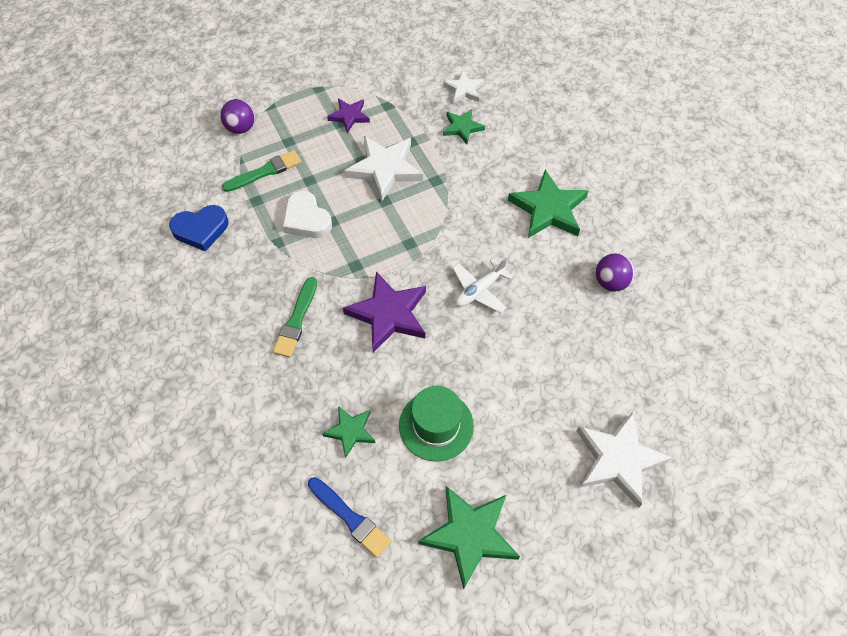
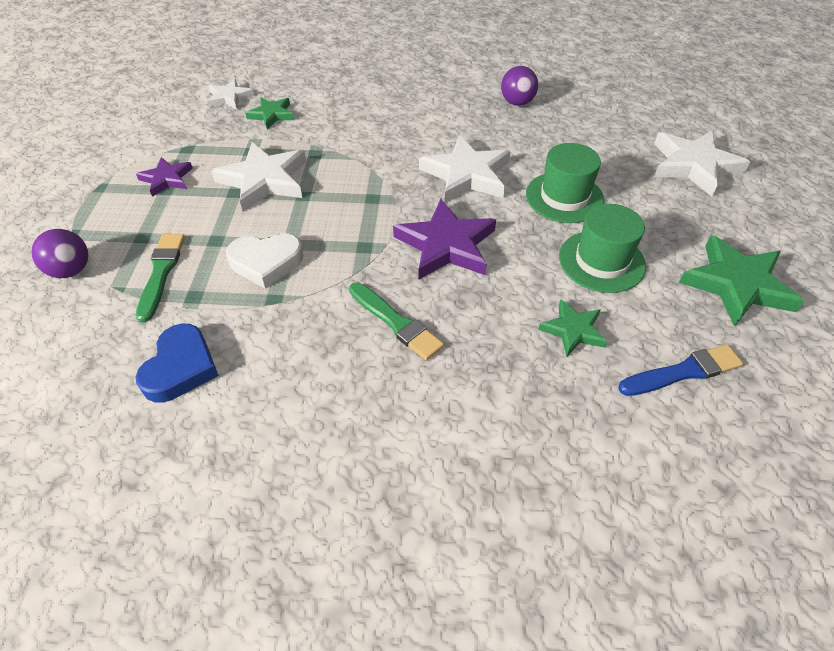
camera: 60 degrees left, 10 degrees down
white plane [453,258,513,313] -> white star [419,135,510,203]
green star [508,170,588,238] -> none
none -> green hat [526,143,604,223]

